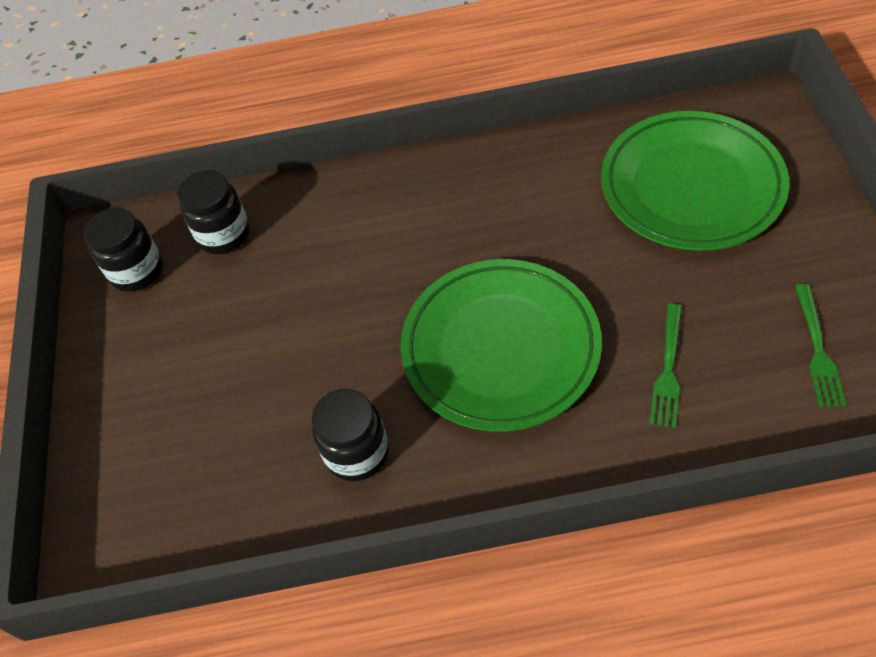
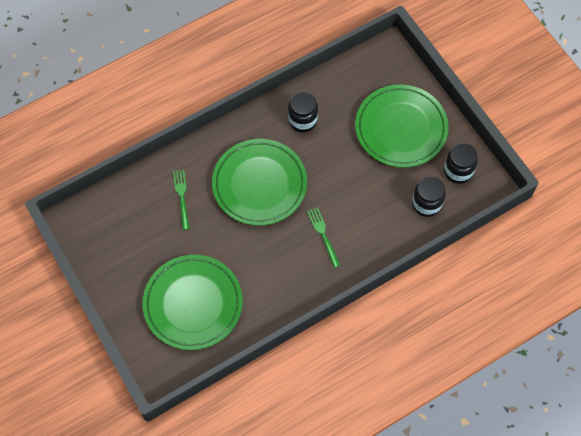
camera: 150 degrees right, 10 degrees up
green fork [795,284,846,407] -> green fork moved to [307,207,341,268]
none -> green plate [355,85,449,168]

